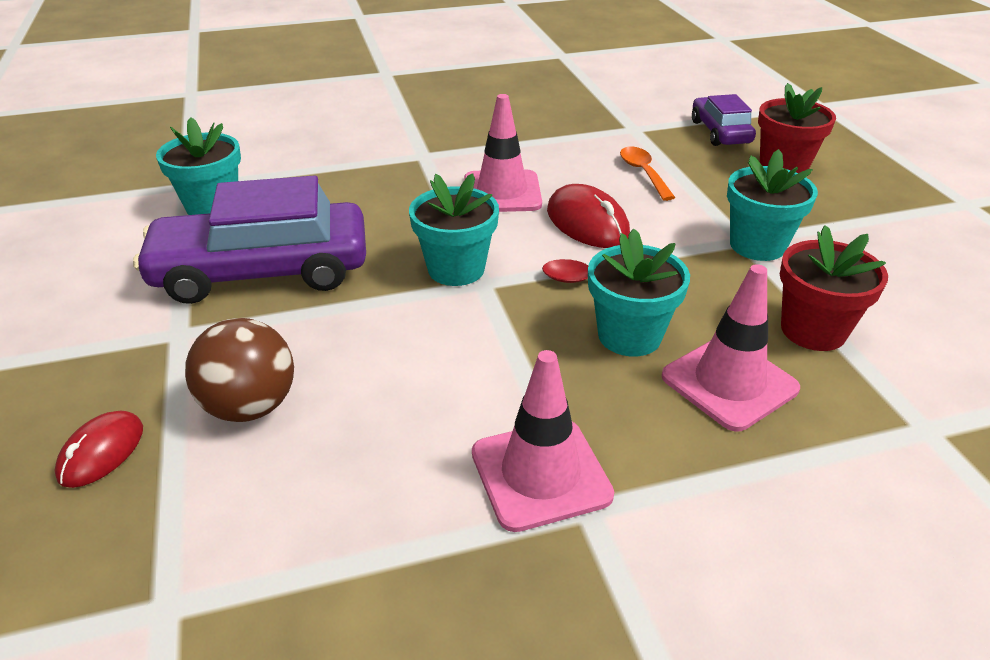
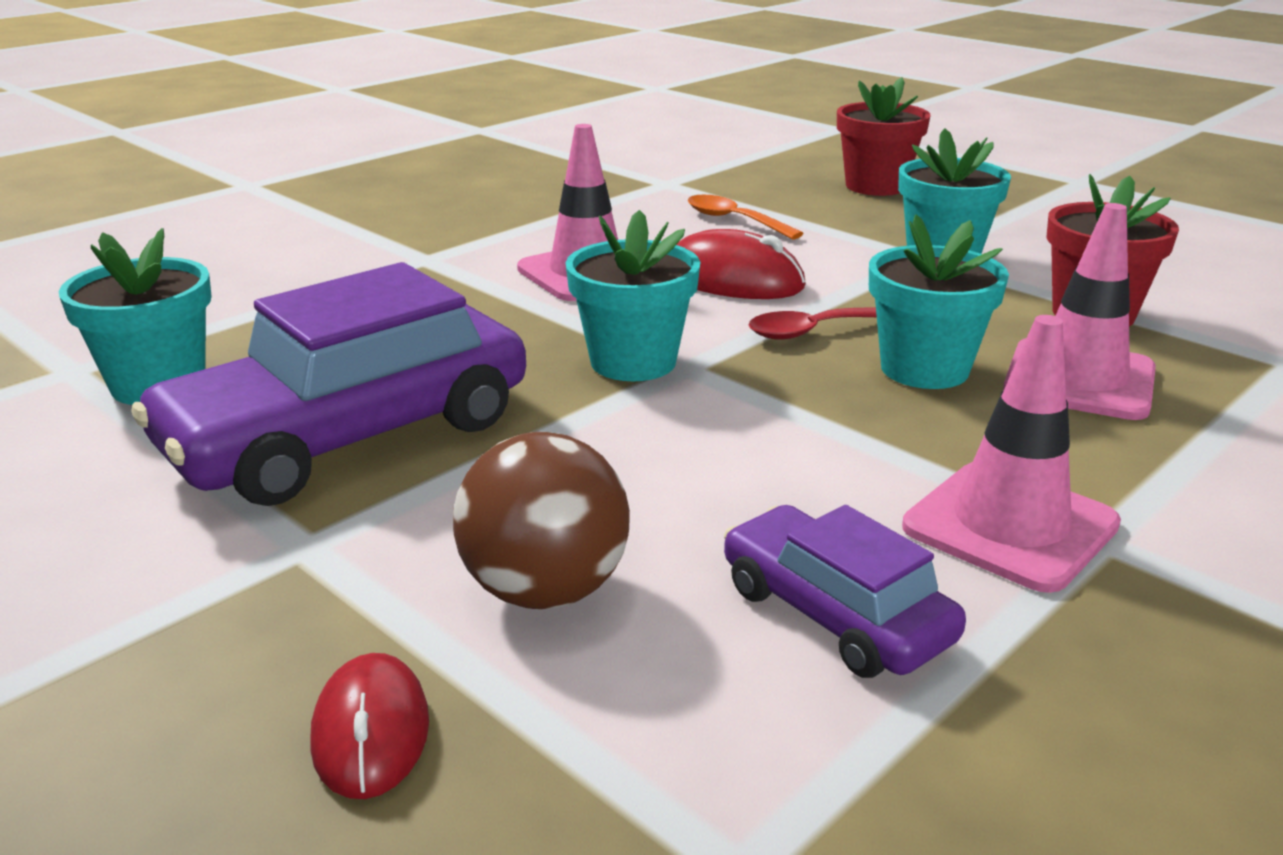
camera: 30 degrees left, 10 degrees down
purple car [692,94,756,146] -> purple car moved to [724,505,966,678]

